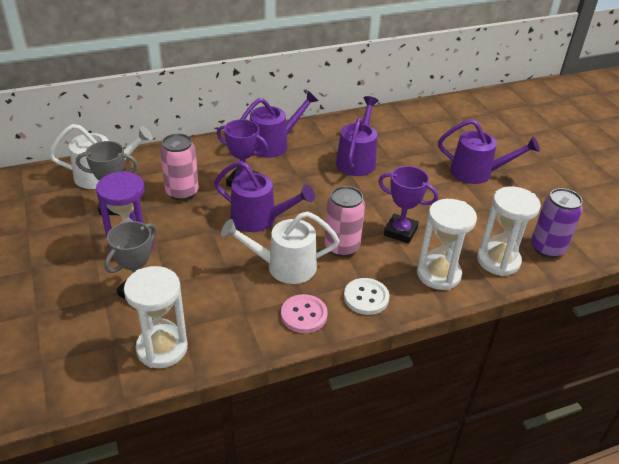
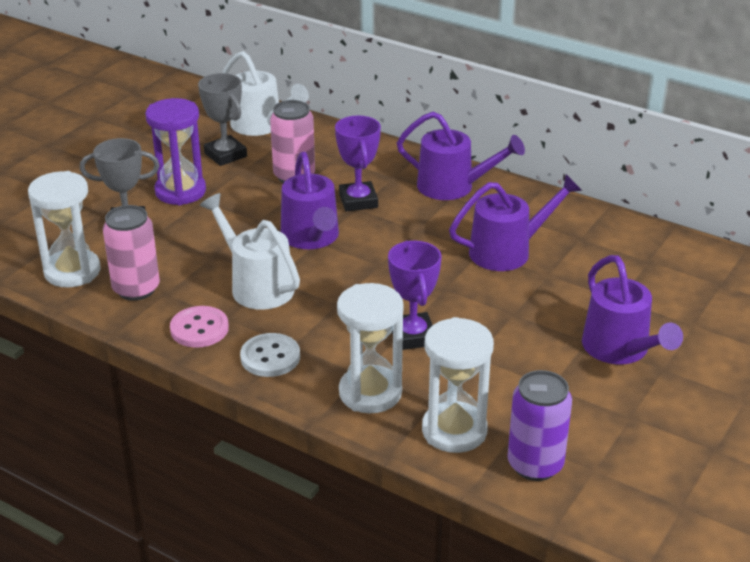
camera: 55 degrees right, 5 degrees down
pink can [325,186,365,257] -> pink can moved to [103,205,160,301]

